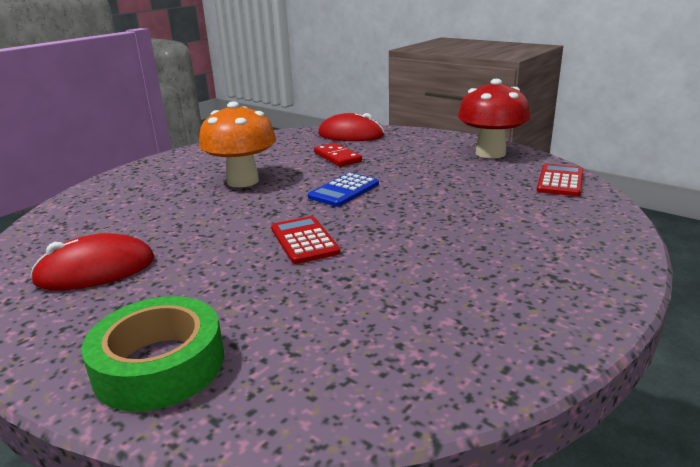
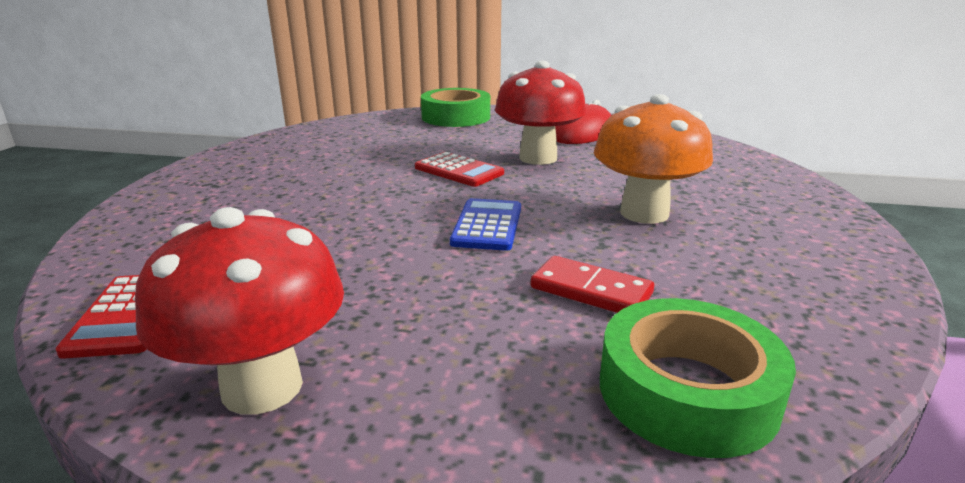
camera: 150 degrees right, 0 degrees up
red mouse [318,113,384,141] -> green tape [600,298,796,458]
none -> red mushroom [495,61,586,165]

